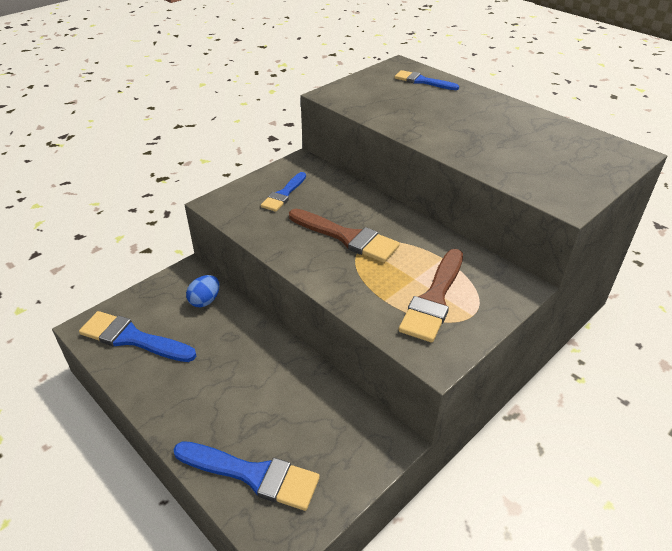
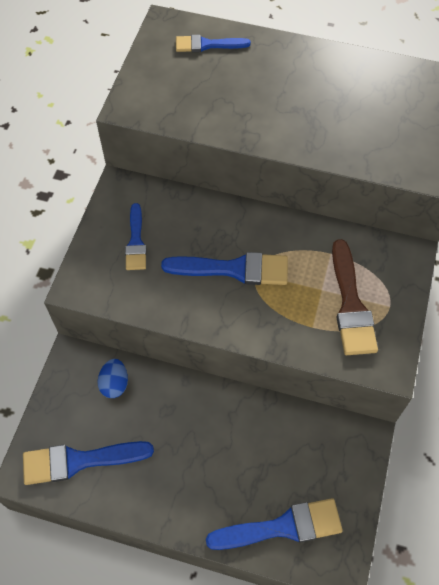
camera: 30 degrees left, 20 degrees up
brown brush [289,209,400,263] -> blue brush [161,252,288,285]

